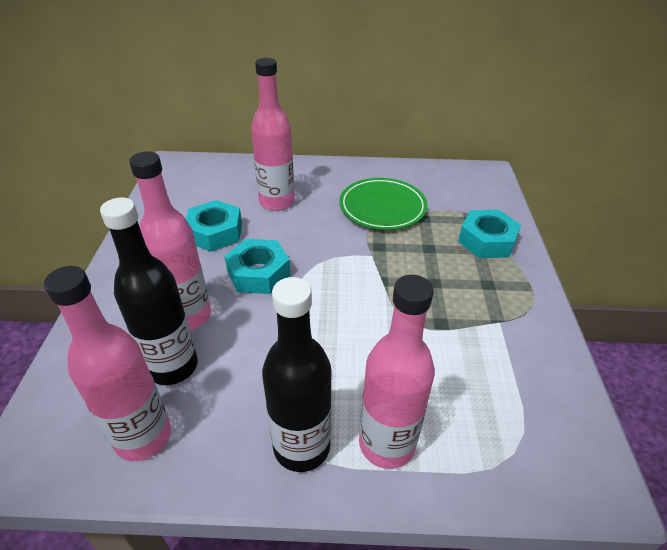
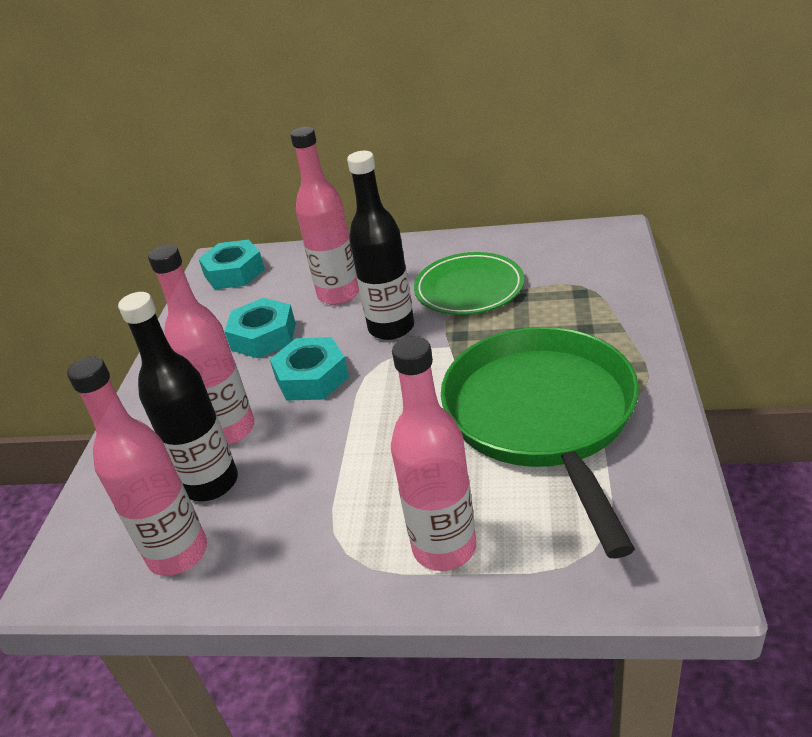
camera: 10 degrees right, 5 degrees down
black bottle [262,277,332,472] -> black bottle moved to [347,151,414,340]
turquoise nut [458,210,521,258] -> turquoise nut moved to [199,240,265,289]
none -> green pan [441,327,639,559]

